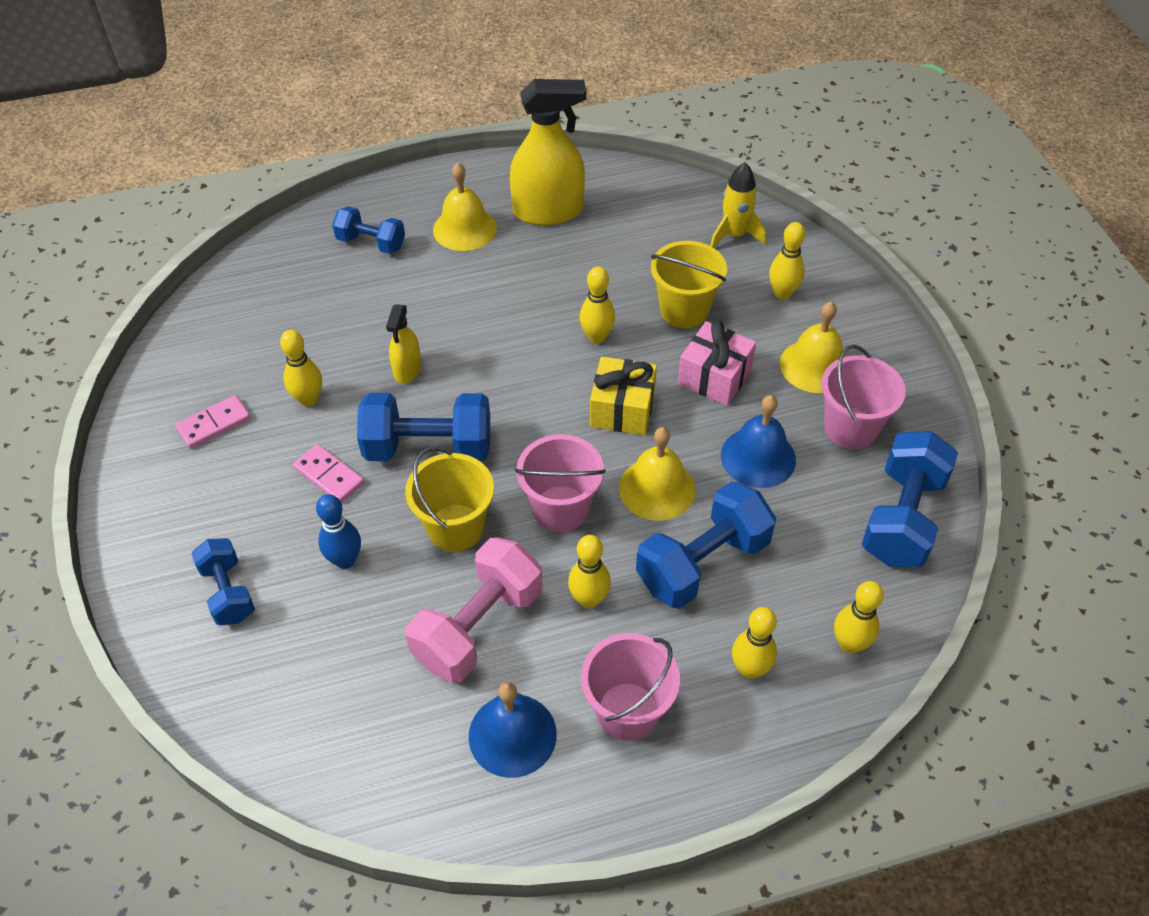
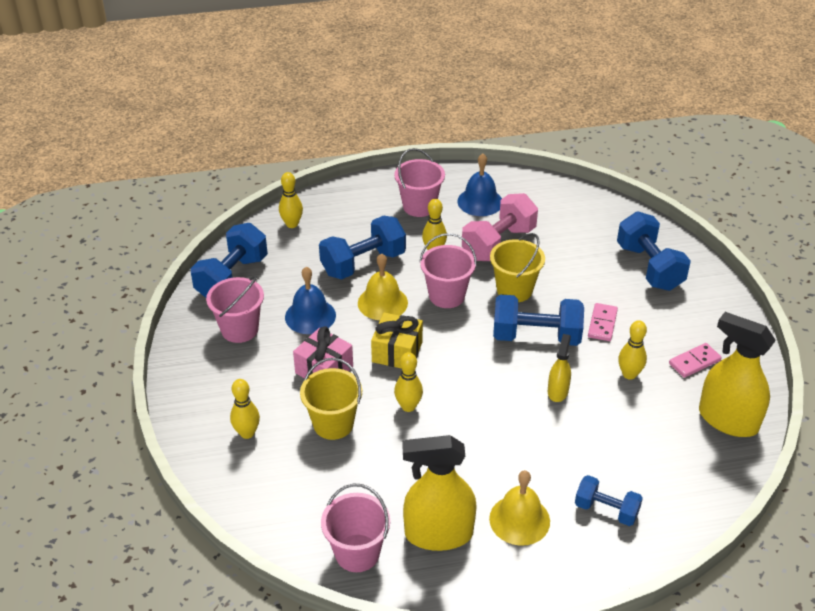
camera: 175 degrees left, 10 degrees down
blue dumbbell [191,538,255,625] -> blue dumbbell [617,212,691,291], size x1.65
pink domino [293,444,364,503] -> pink domino turned 60 degrees clockwise [588,303,618,341]
blue bowling pin [316,494,361,569] -> none
yellow rocket [710,162,766,248] -> none
yellow bowling pin [732,607,777,679] -> none
yellow bell [780,302,846,393] -> none
none -> pink bucket [321,484,390,572]
none -> yellow spray bottle [699,312,776,437]

